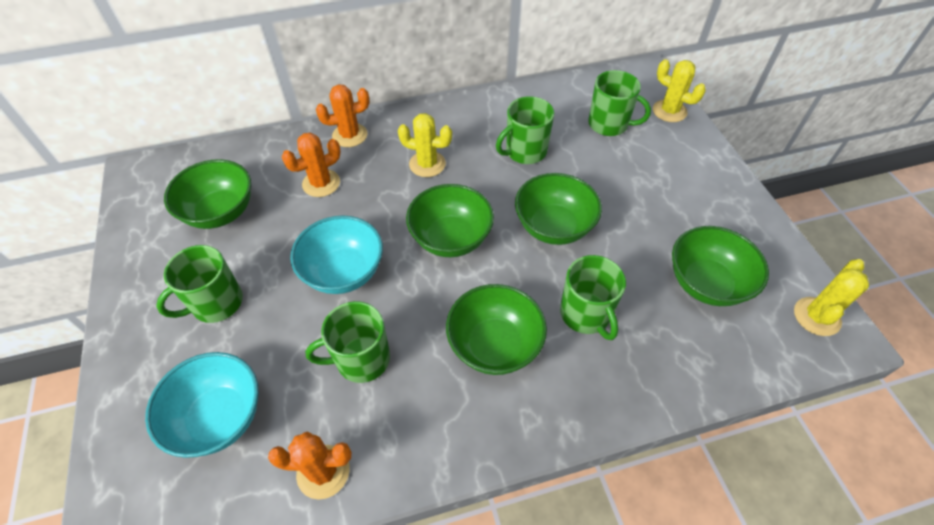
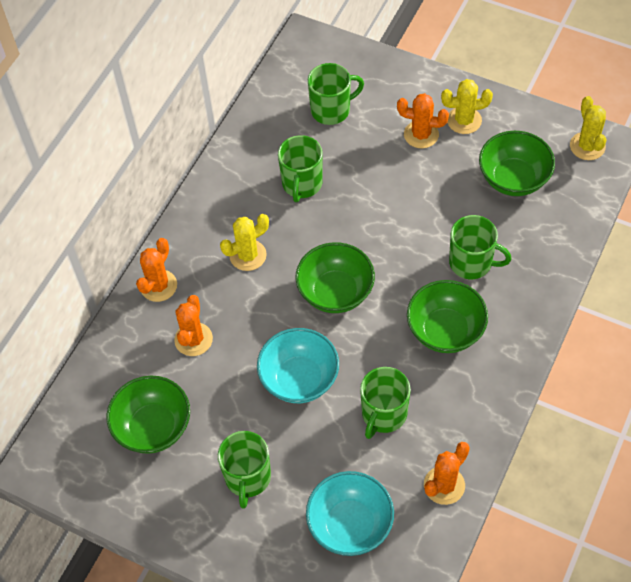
camera: 45 degrees left, 5 degrees up
green bowl [515,173,602,245] -> none
yellow cactus [653,59,706,122] -> yellow cactus moved to [441,79,493,134]
none -> orange cactus [397,93,449,148]

